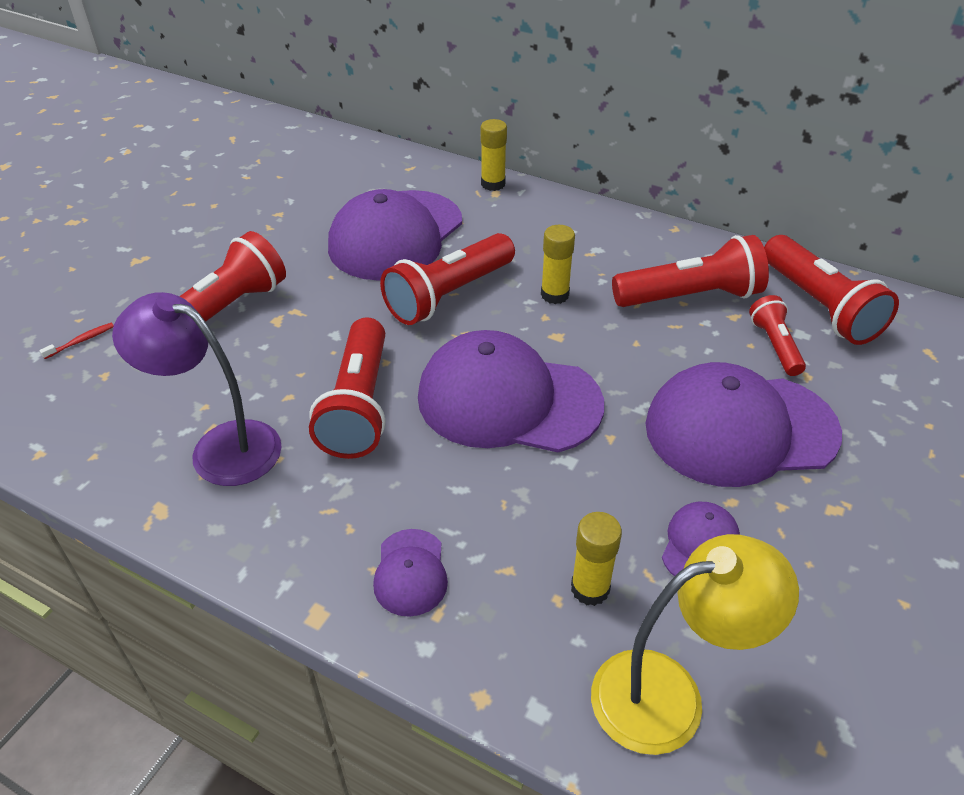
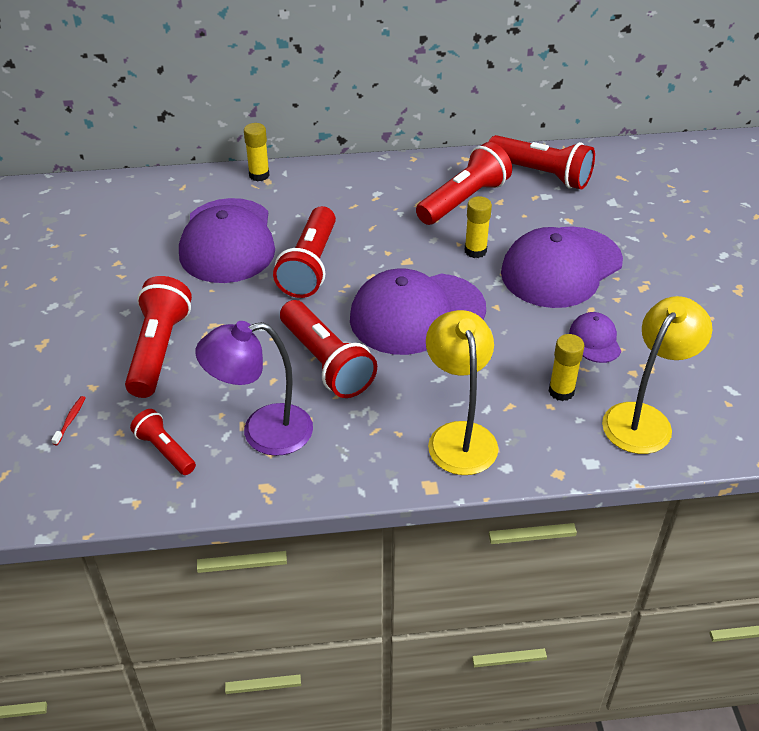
camera: 35 degrees left, 0 degrees up
purple cap [373,529,448,617] -> yellow lamp [426,310,498,475]
yellow glue stick [541,225,575,304] -> yellow glue stick moved to [465,196,492,258]
red flashlight [749,295,806,376] -> red flashlight moved to [130,409,196,475]

